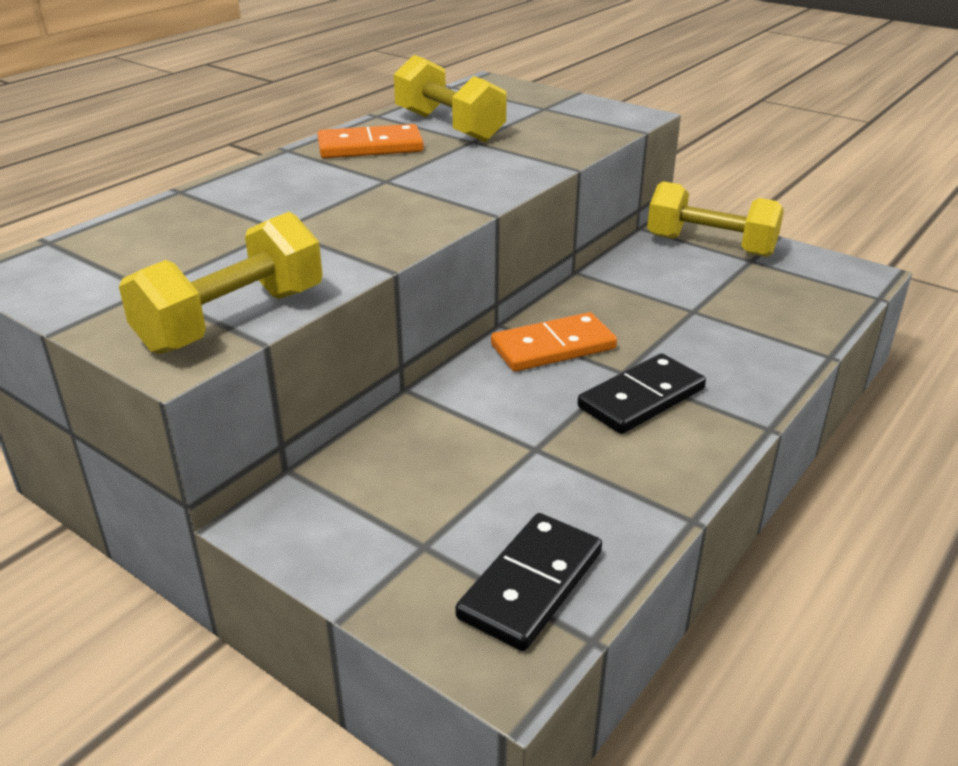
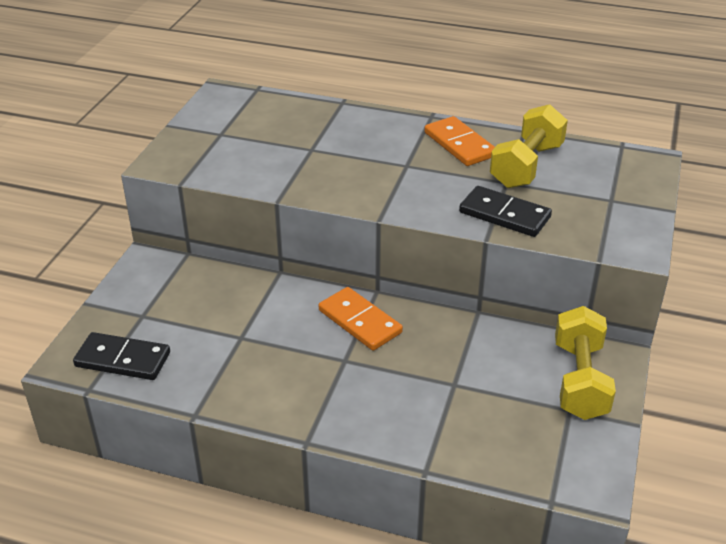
camera: 70 degrees right, 5 degrees up
yellow dumbbell [119,212,323,354] -> none
black domino [577,353,706,434] -> black domino moved to [459,186,552,237]

